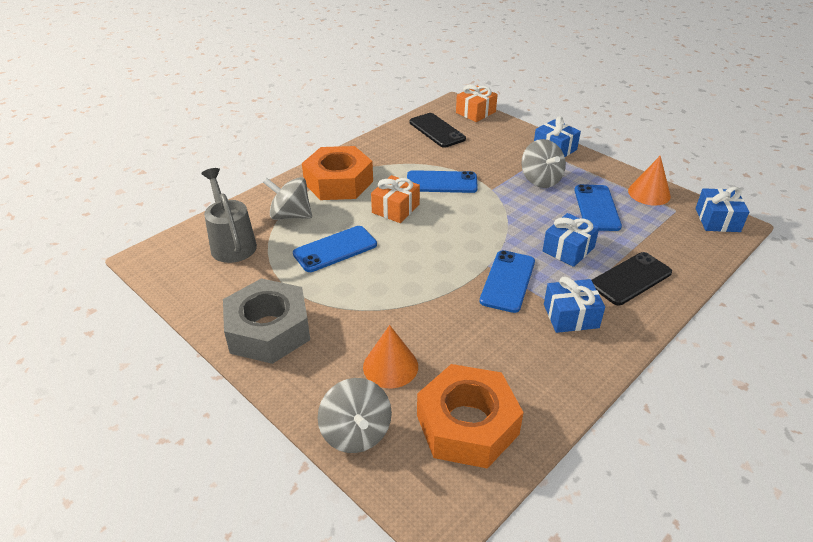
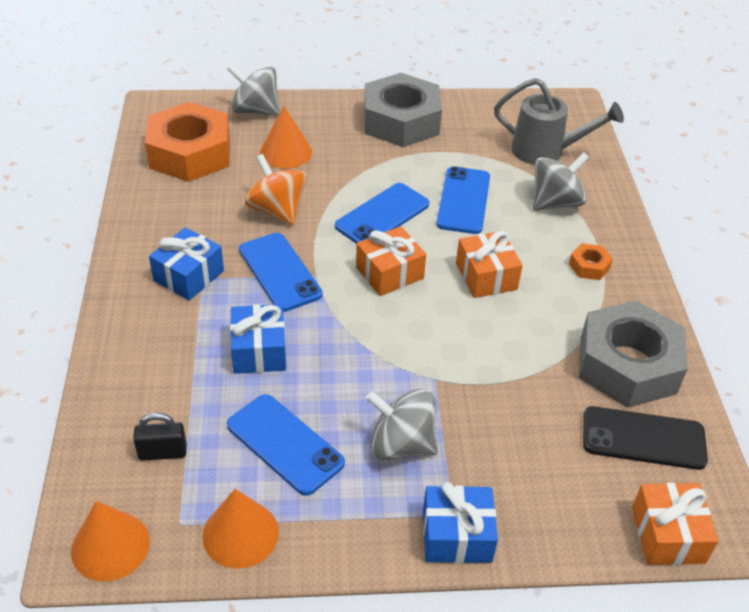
camera: 130 degrees right, 5 degrees up
orange nut [302,146,373,200] -> orange nut [569,243,613,280], size x0.41
blue phone [407,170,478,193] -> blue phone moved to [335,183,429,244]
black phone [592,252,672,305] -> none
blue gift [696,187,749,232] -> orange cone [71,501,150,582]
none -> black padlock [133,412,187,461]
none -> orange spinning top [245,154,307,225]
none -> orange gift [356,226,426,296]
none -> grey nut [579,300,688,408]

